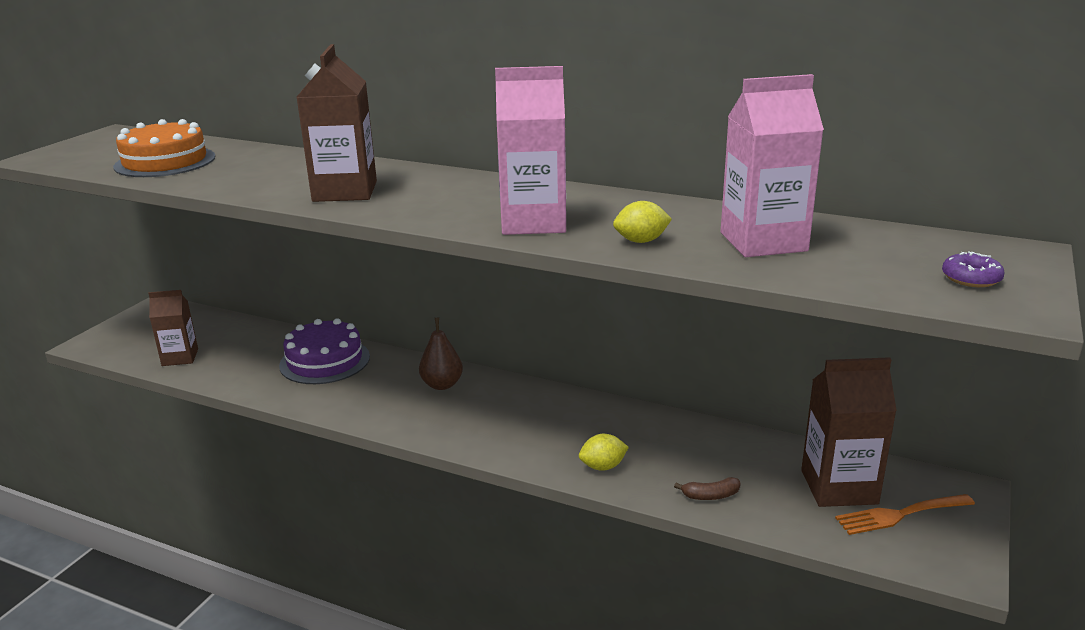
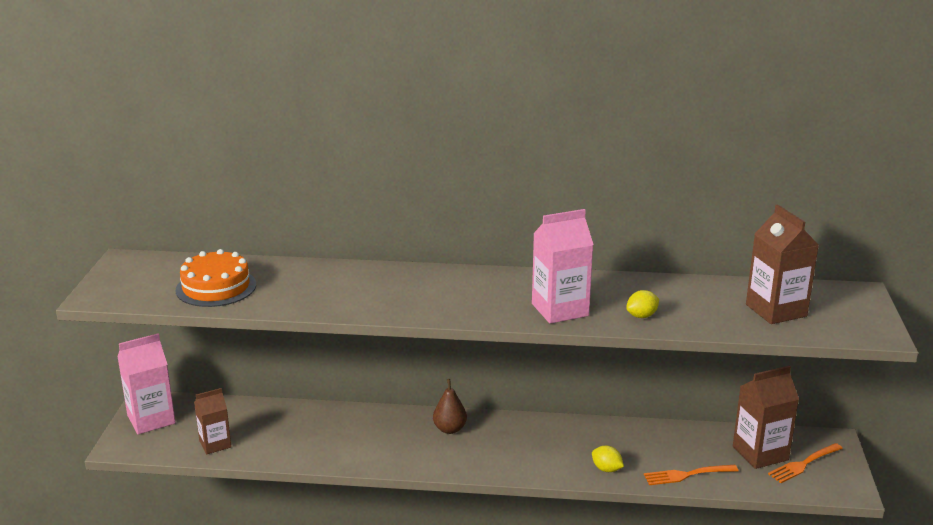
camera: 20 degrees left, 0 degrees up
purple cake [279,318,370,384] -> none
brown carton [297,44,377,202] -> brown carton moved to [746,204,819,324]
yellow lemon [579,434,629,471] -> yellow lemon turned 75 degrees clockwise [592,446,624,472]
brown banana [674,477,741,500] -> orange fork [644,465,738,485]
pink carton [721,74,824,257] -> pink carton moved to [117,333,176,434]
purple donut [942,251,1005,287] -> none

